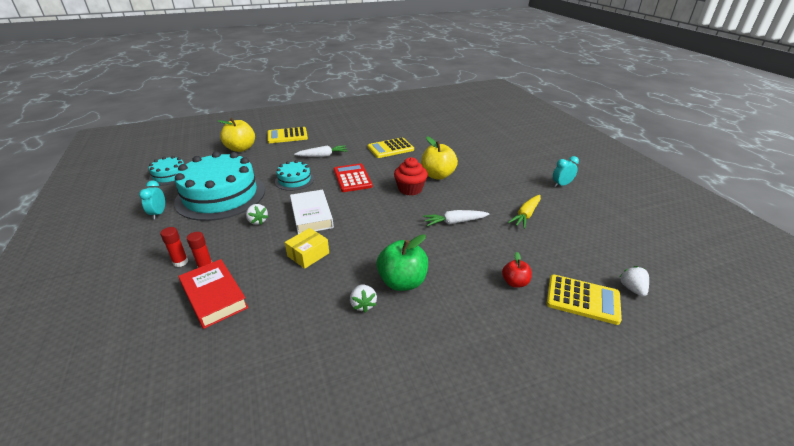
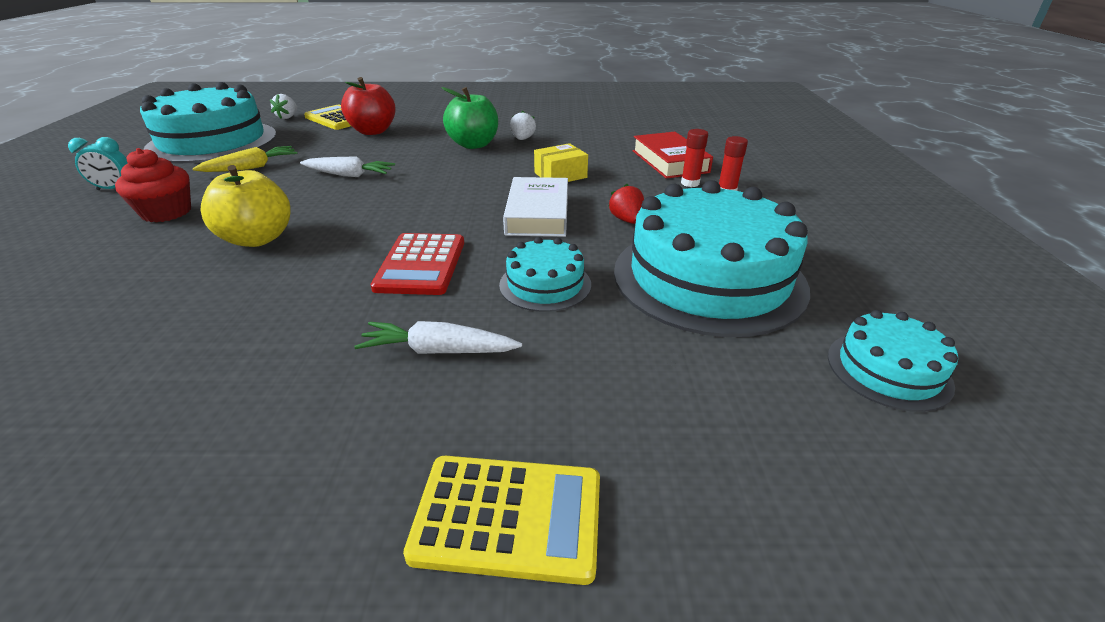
camera: 160 degrees left, 0 degrees up
turquoise clock [139,180,165,219] -> none
yellow apple [218,118,255,152] -> none
white strawberry [246,204,268,225] -> red strawberry [608,184,644,224]
yellow calculator [368,138,414,158] -> none
red cupcake [394,157,428,196] -> red cupcake moved to [115,148,191,222]
red apple [502,252,532,288] -> red apple [341,77,396,135], size x1.79
none -> turquoise cake [140,82,277,163]

